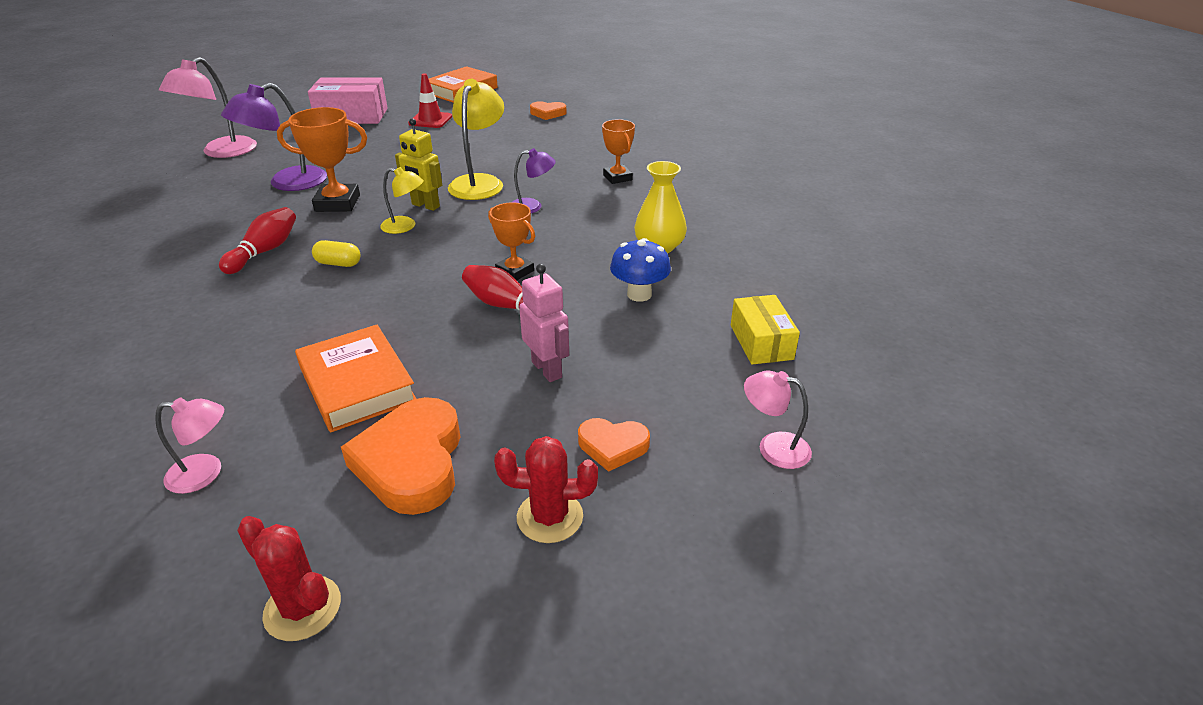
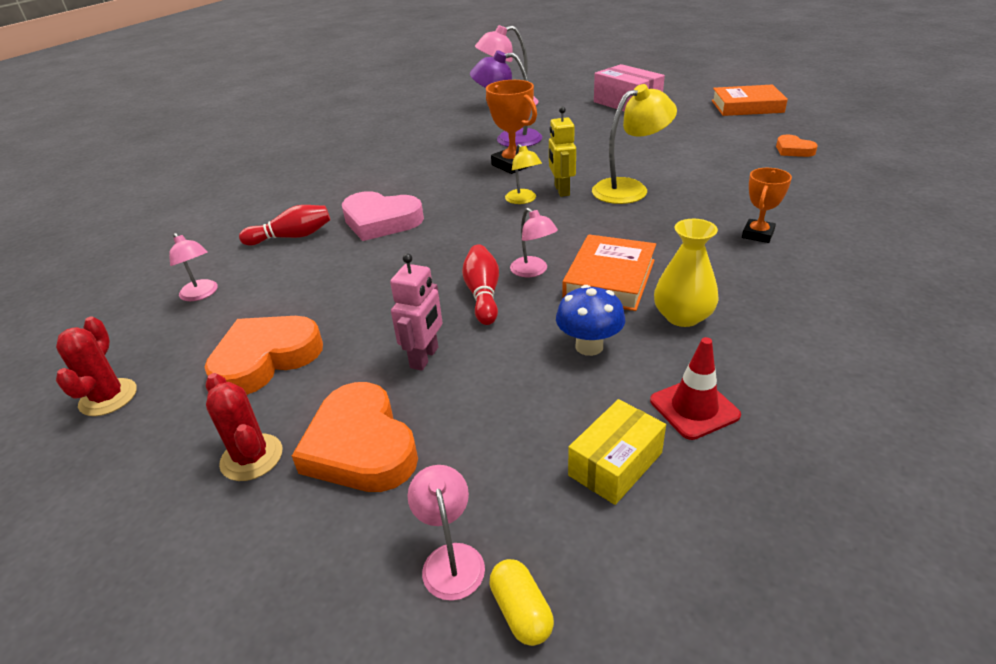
camera: 55 degrees right, 0 degrees up
red bowling pin [219,207,296,274] -> red bowling pin moved to [239,205,330,245]
orange book [295,325,416,432] -> orange book moved to [563,234,656,311]
yellow capsule [312,240,360,267] -> yellow capsule moved to [489,559,554,646]
red traffic cone [408,73,452,128] -> red traffic cone moved to [650,337,741,440]
orange trophy [488,202,535,281] -> pink lamp [510,208,558,277]
purple lamp [512,148,556,213] -> none
orange heart [578,418,650,472] -> orange heart [292,382,418,492], size x1.83
none -> pink heart [342,191,424,241]

